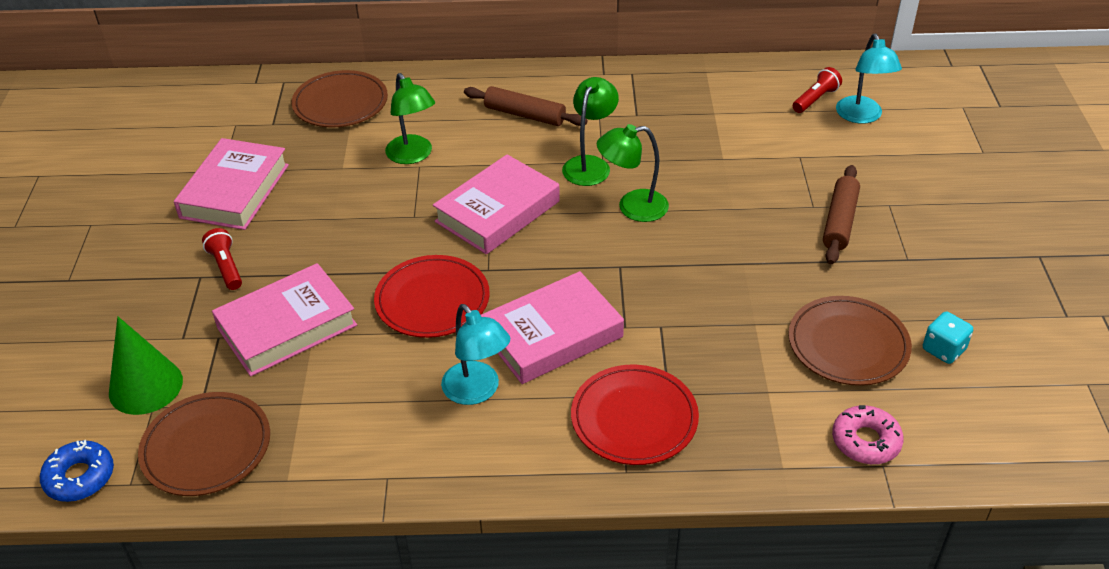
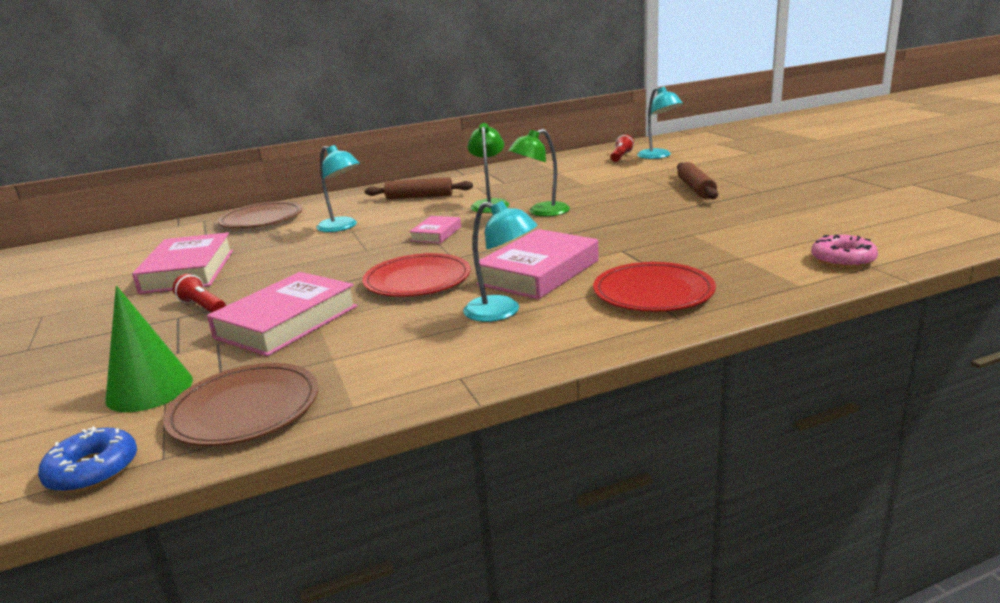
camera: 20 degrees left, 20 degrees down
green lamp [385,73,435,164] -> turquoise lamp [316,145,360,232]
pink book [433,154,560,254] -> pink book [409,216,461,244], size x0.53
brown plate [788,296,912,386] -> none
turquoise dice [923,312,973,364] -> none

